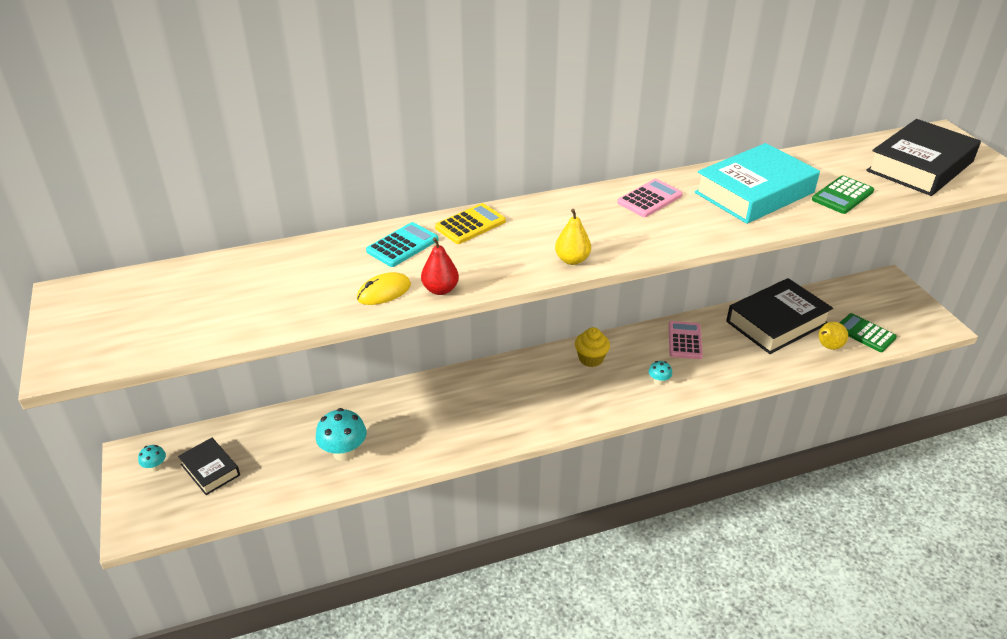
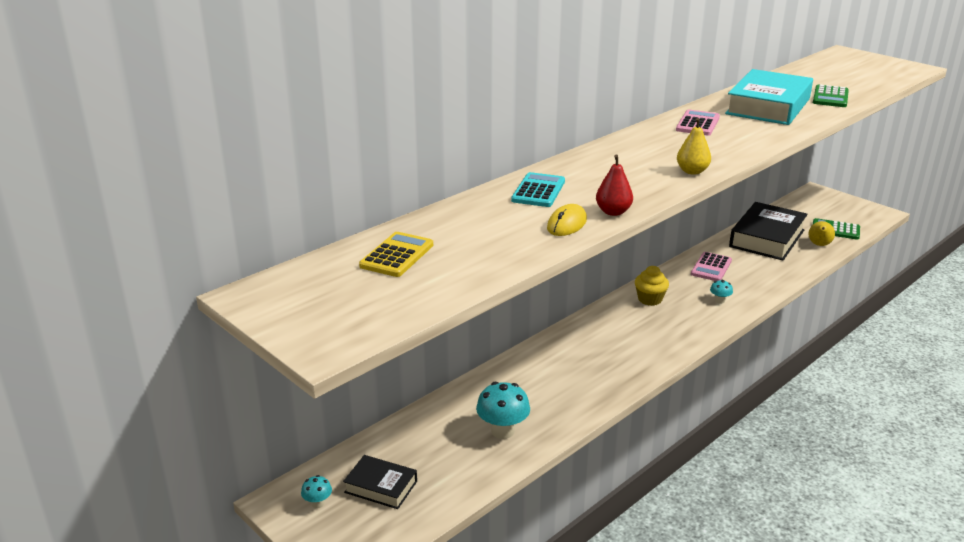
camera: 25 degrees left, 10 degrees down
yellow calculator [435,203,506,244] -> yellow calculator moved to [359,232,433,277]
pink calculator [668,321,703,359] -> pink calculator turned 135 degrees counterclockwise [691,252,732,281]
black book [866,119,981,196] -> none

